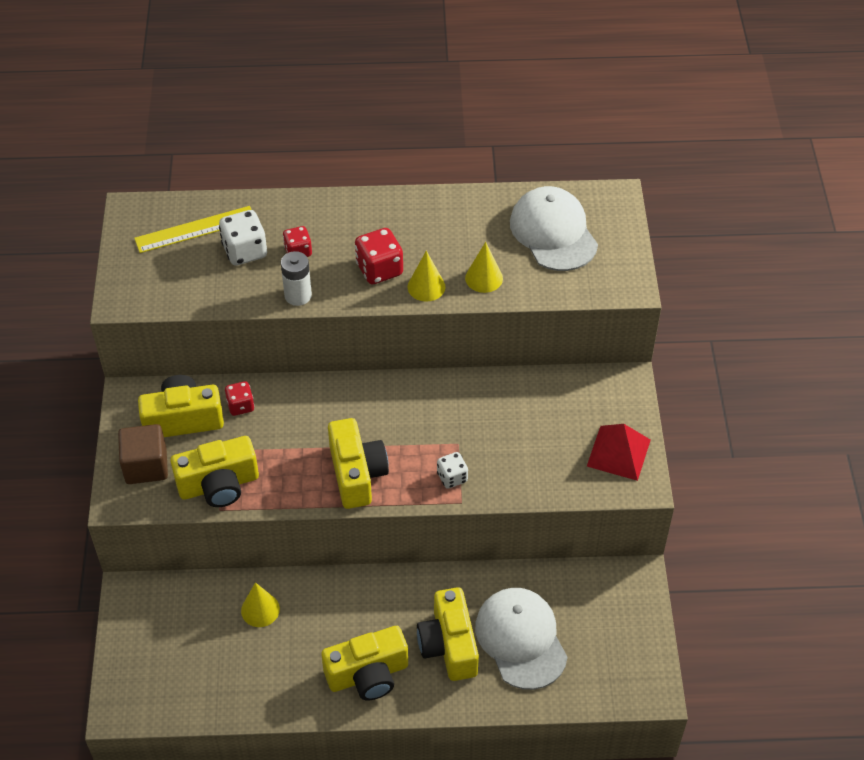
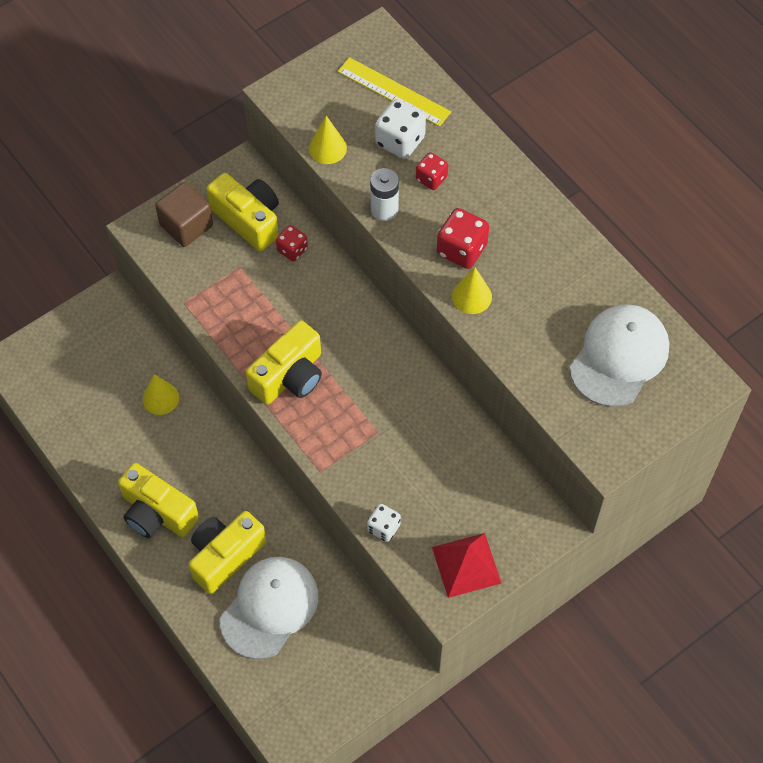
camera: 55 degrees right, 10 degrees up
yellow camera [170,436,259,507] -> none
white dice [437,452,468,489] -> white dice moved to [367,504,401,542]
yellow cone [465,242,503,293] -> yellow cone moved to [309,116,347,164]

